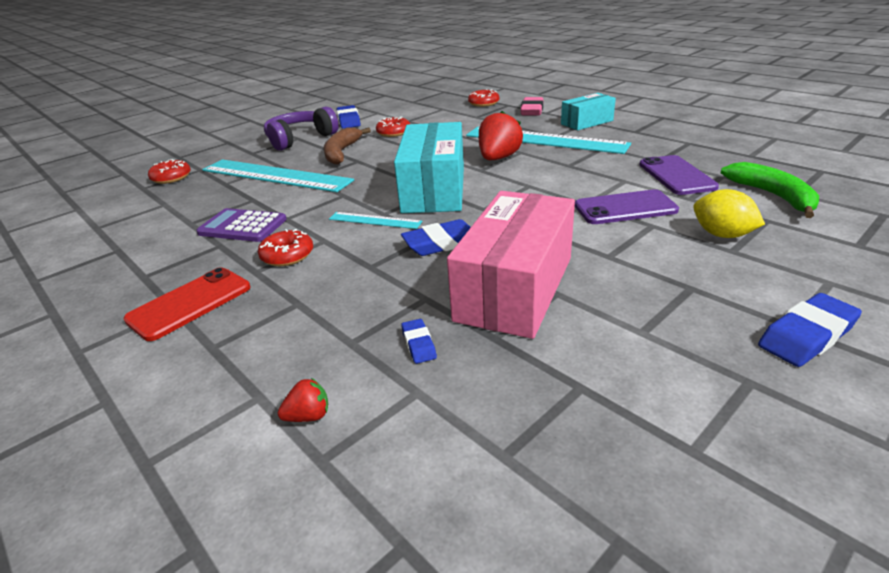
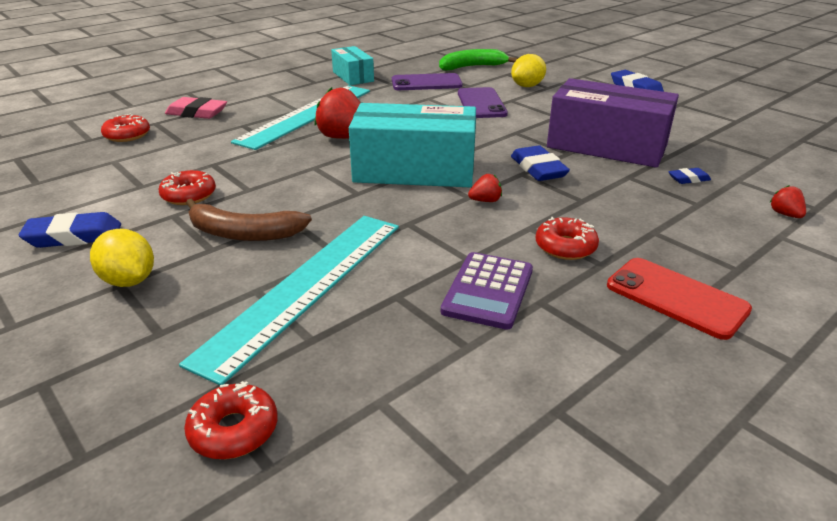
camera: 90 degrees left, 0 degrees up
purple headphones [264,106,339,151] -> yellow lemon [90,229,154,287]
turquoise ruler [329,212,423,229] -> red strawberry [468,174,502,202]
pink box [447,191,575,339] -> purple box [547,78,679,168]
turquoise box [561,93,616,130] -> turquoise box moved to [331,46,374,85]

